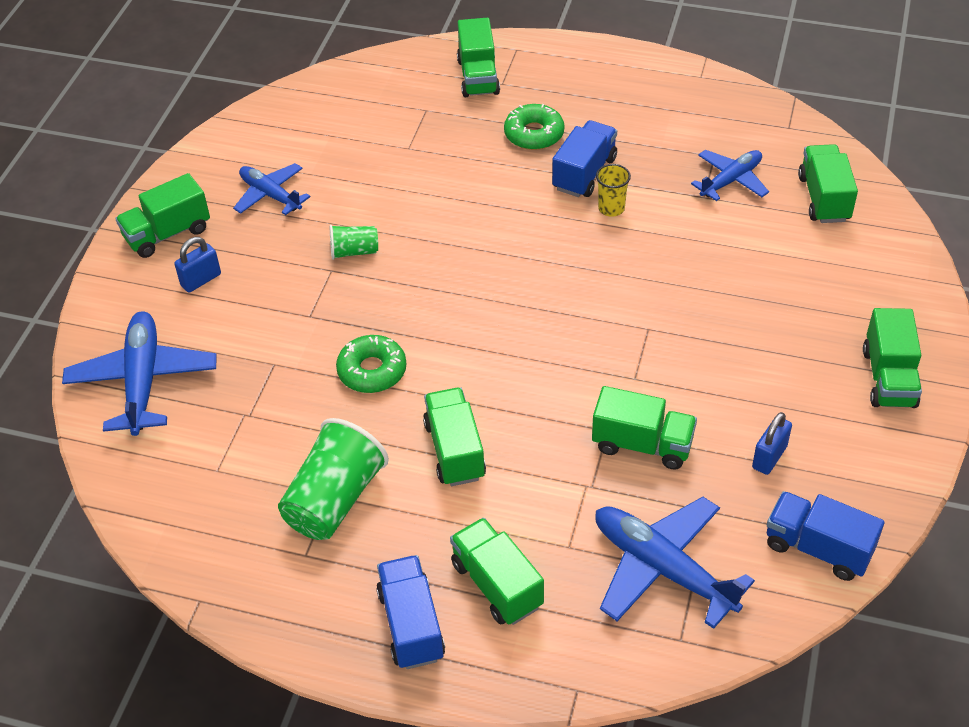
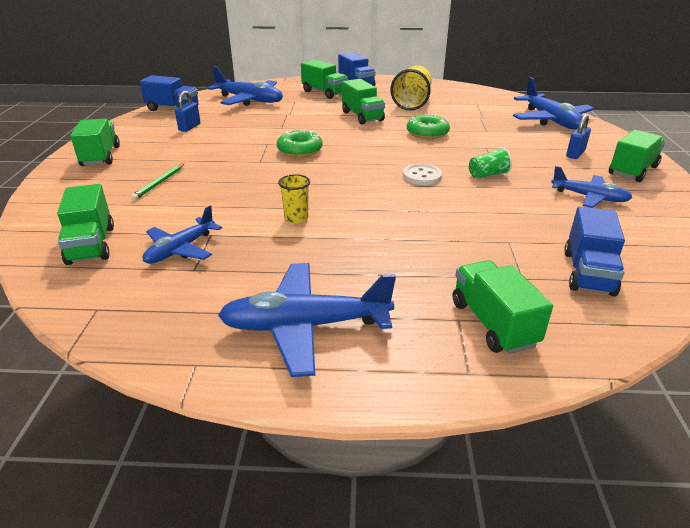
camera: 165 degrees right, 15 degrees down
green cup [278,418,389,540] -> yellow cup [390,65,432,111]
green donut [504,104,565,150] -> green donut moved to [277,130,323,157]
blue truck [552,120,617,197] -> blue truck moved to [564,207,625,296]
green truck [592,386,697,470] -> none
none -> green pencil [131,164,184,200]
none -> blue plane [218,263,396,377]
none -> white button [403,164,442,185]

